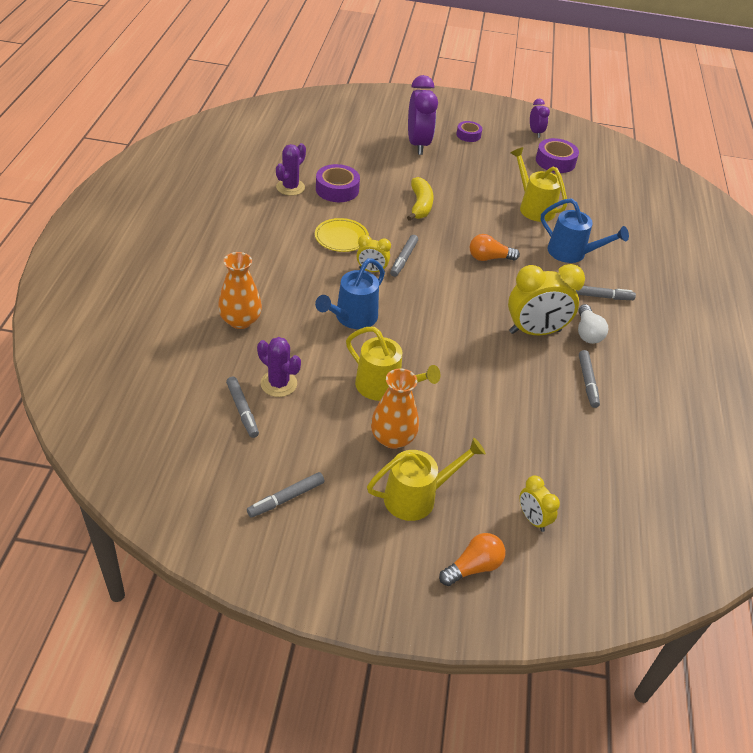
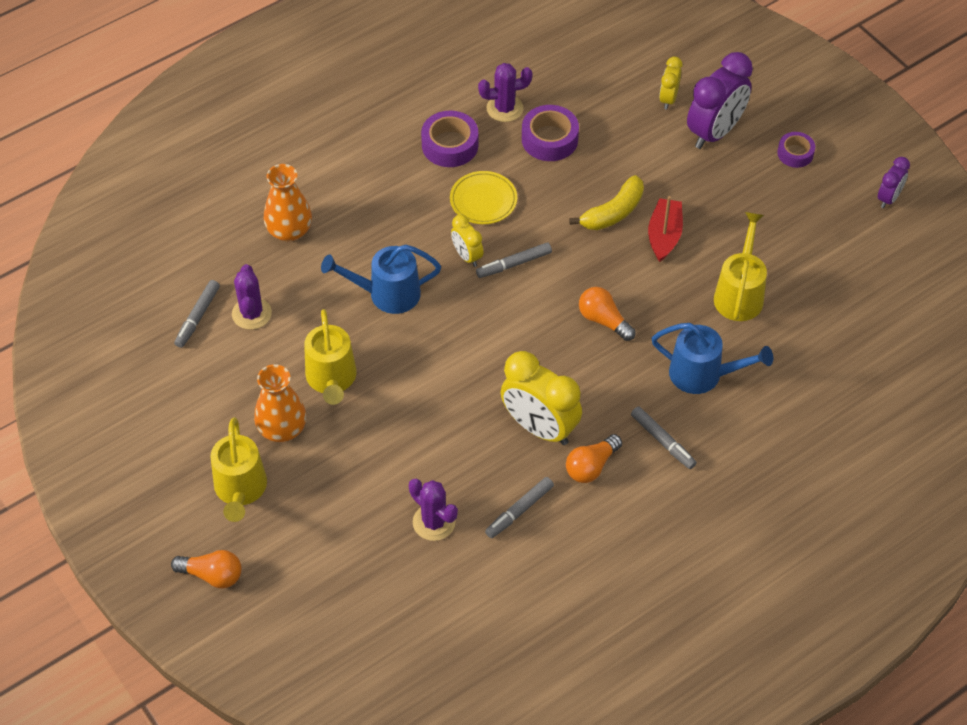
camera: 50 degrees right, 10 degrees up
grey marker [247,472,324,518] -> none
yellow watering can [367,438,486,521] -> yellow watering can turned 60 degrees clockwise [210,417,267,522]
yellow clock [520,475,560,532] -> yellow clock moved to [659,57,682,110]
purple tape [536,138,579,173] -> purple tape moved to [421,111,478,167]
blue watering can [541,198,629,263] -> blue watering can turned 60 degrees counterclockwise [651,323,773,394]
white light bulb [578,304,608,344] -> orange light bulb [566,434,622,483]
none -> purple cactus [409,479,458,541]
none -> red boat [648,196,683,262]

